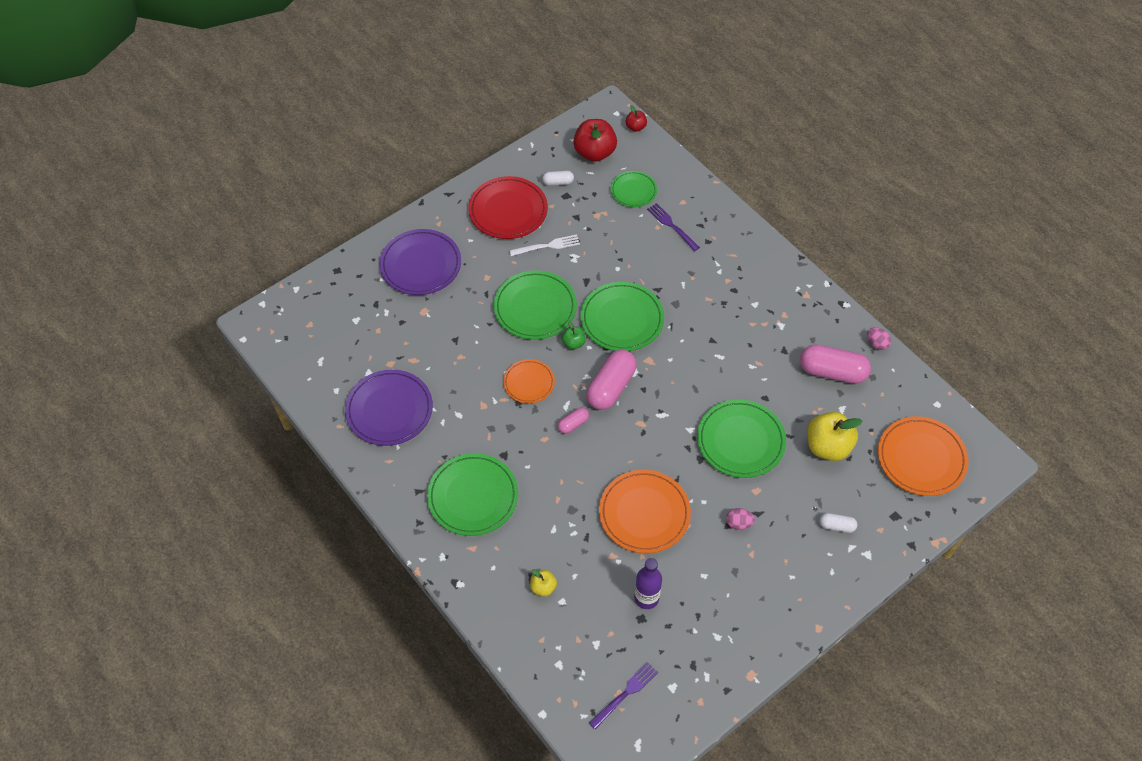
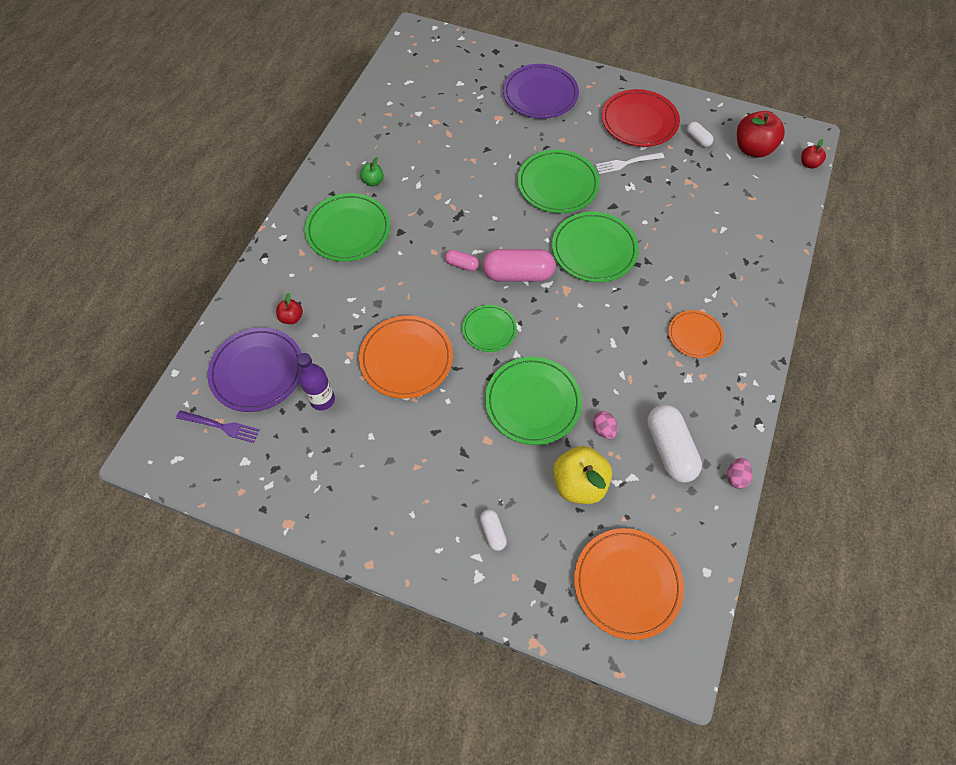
camera: 60 degrees right, 5 degrees up
purple plate [345,370,433,446] -> purple plate moved to [207,328,301,412]
orange plate [503,359,555,404] -> orange plate moved to [668,310,724,358]
white fork [509,234,580,256] -> white fork turned 120 degrees clockwise [595,152,664,174]
yellow apple [530,569,557,597] -> red apple [276,293,303,324]
green apple [562,321,586,349] -> green apple moved to [360,157,384,186]
green plate [611,171,657,207] -> green plate moved to [462,305,517,352]
purple fork [647,203,700,251] -> none
pink egg [726,508,755,530] -> pink egg moved to [593,411,618,439]
pink capsule [800,344,871,384] -> white capsule [647,405,702,483]

